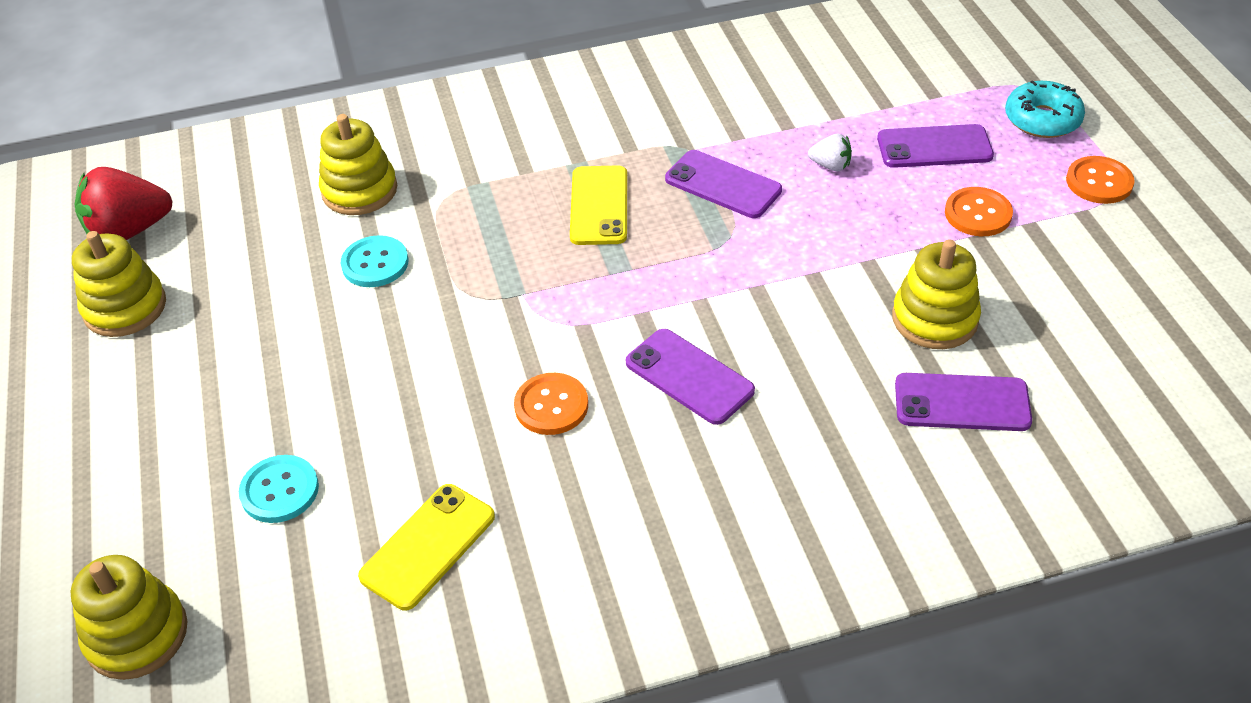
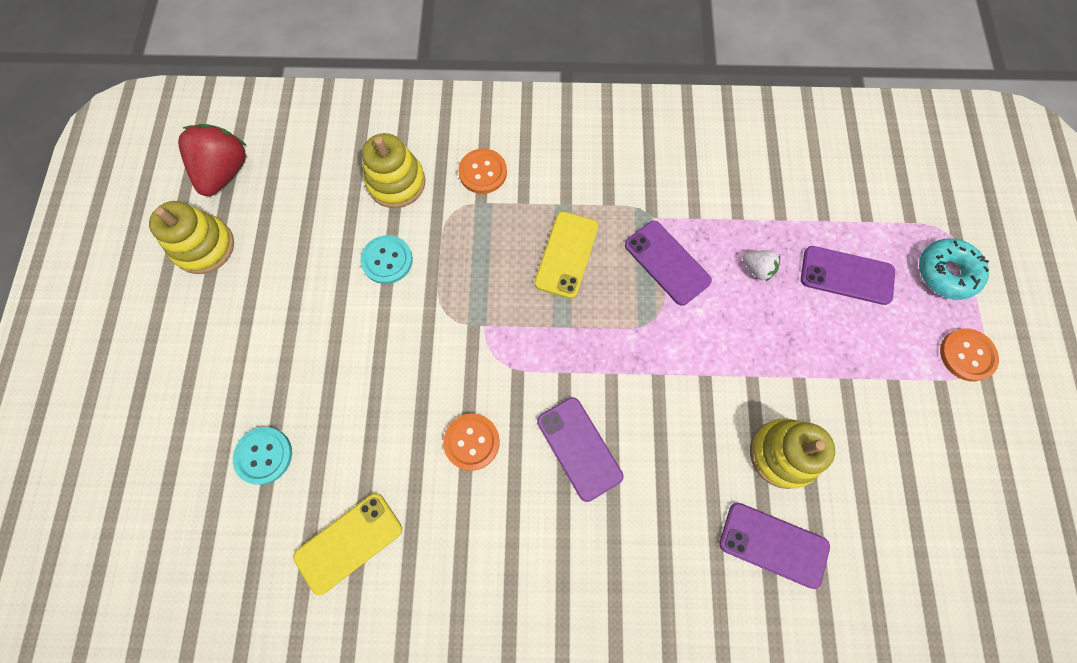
camera: 15 degrees right, 25 degrees up
yellow stacking toy [71,555,188,680] -> none
red strawberry [75,167,173,240] -> red strawberry turned 105 degrees clockwise [178,124,247,196]
orange button [945,187,1013,236] -> orange button moved to [458,149,507,194]

